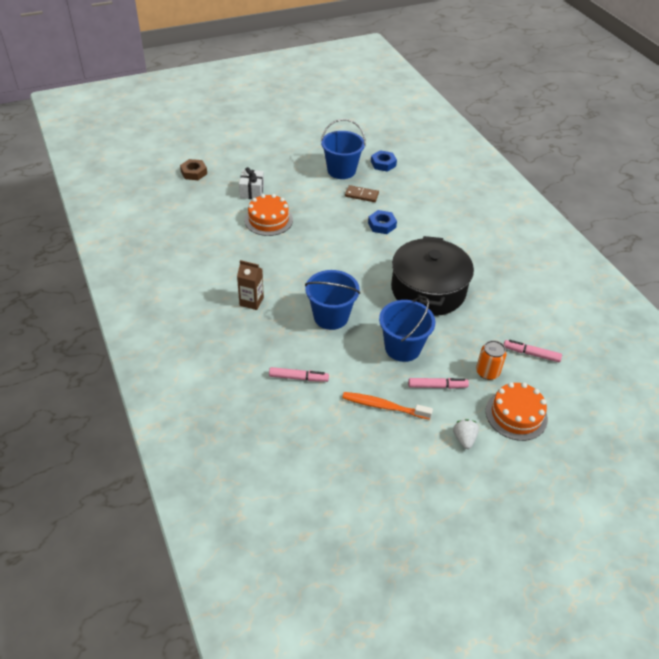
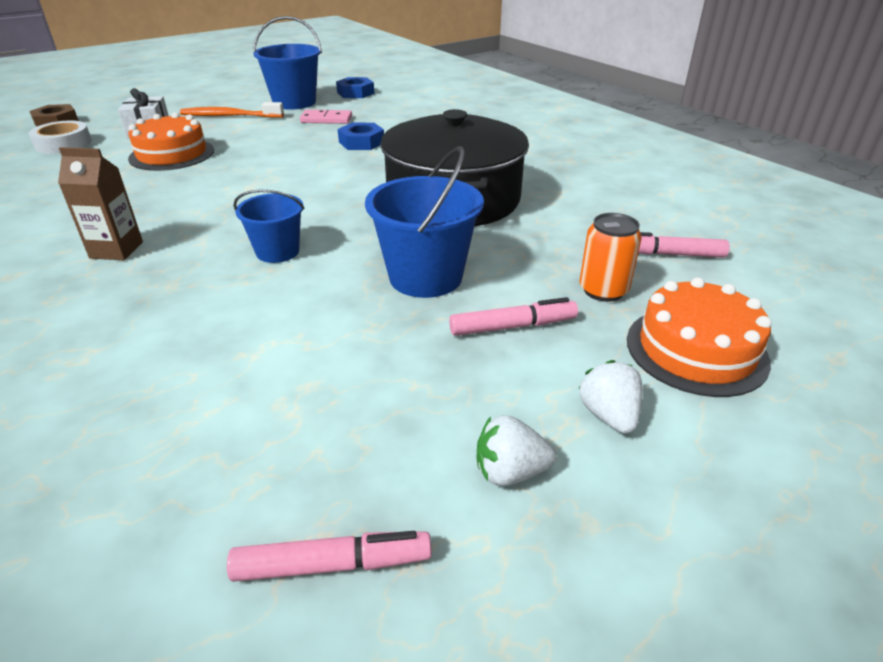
camera: 10 degrees left, 10 degrees down
pink marker [269,367,329,382] -> pink marker moved to [227,531,432,582]
blue bucket [305,270,360,330] -> blue bucket [234,189,305,263], size x0.62
orange toothbrush [342,392,433,420] -> orange toothbrush moved to [180,102,284,118]
brown domino [345,185,379,202] -> pink domino [300,110,352,124]
none -> white tape [29,121,92,154]
none -> white strawberry [477,415,557,486]

